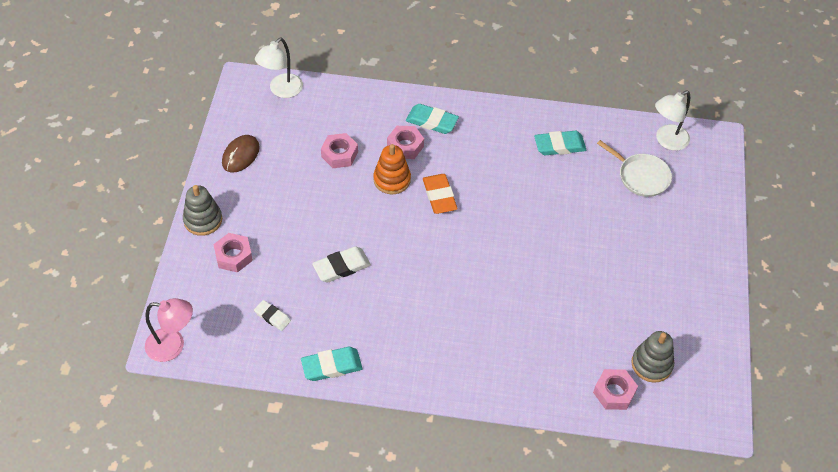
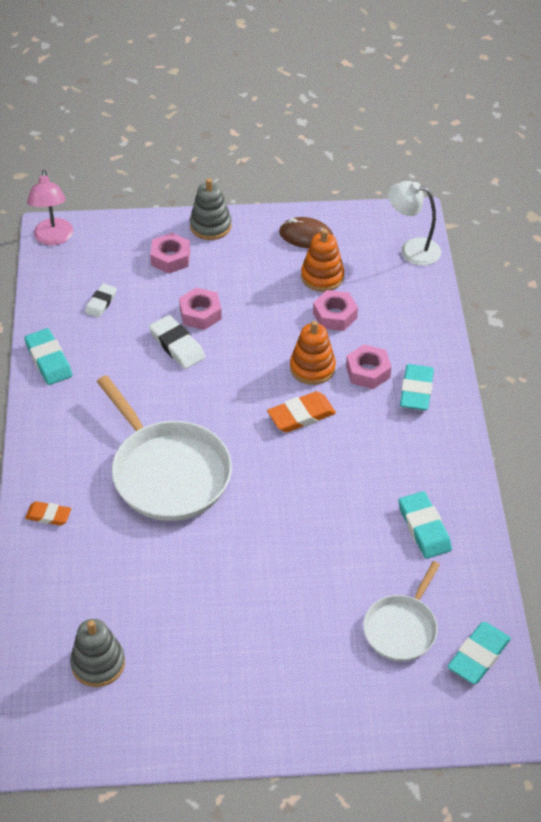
camera: 80 degrees right, 5 degrees down
pink nut [593,369,638,410] -> pink nut moved to [179,287,222,330]
white lamp [655,91,690,151] -> turquoise eraser [447,622,511,684]
none -> orange eraser [25,501,71,526]
none -> white pan [97,375,232,521]
none -> orange stacking toy [301,229,344,292]

